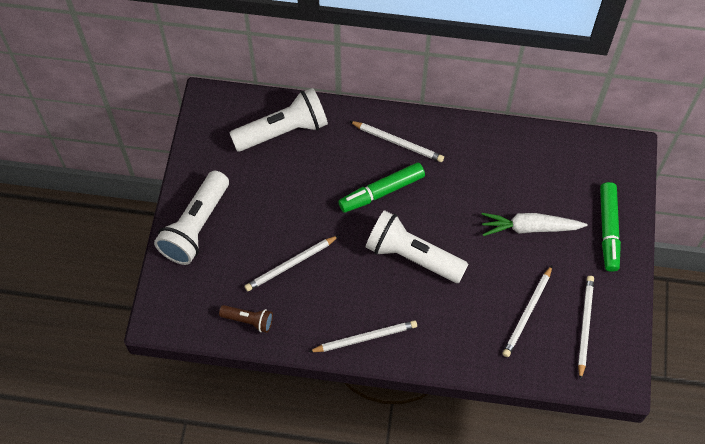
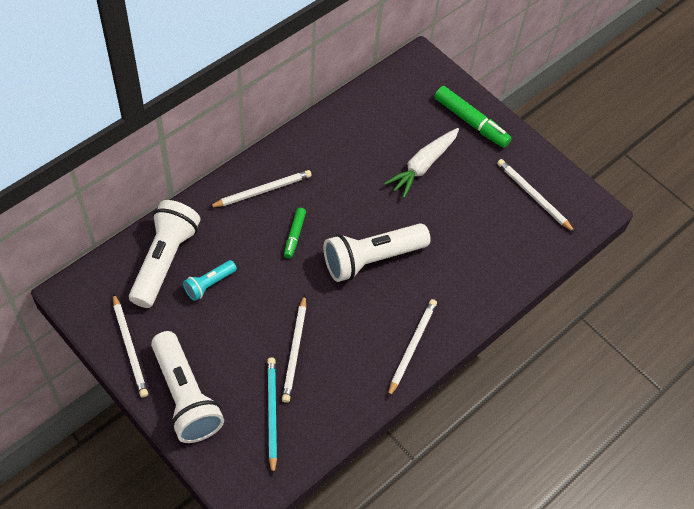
camera: 55 degrees left, 5 degrees down
brown flashlight [219,305,273,333] -> none
green marker [338,163,425,213] -> green marker [284,208,306,259], size x0.58
white pencil [502,265,552,357] -> white pencil moved to [113,293,148,398]
none -> turquoise flashlight [183,260,237,301]
none -> turquoise pencil [267,358,277,475]

